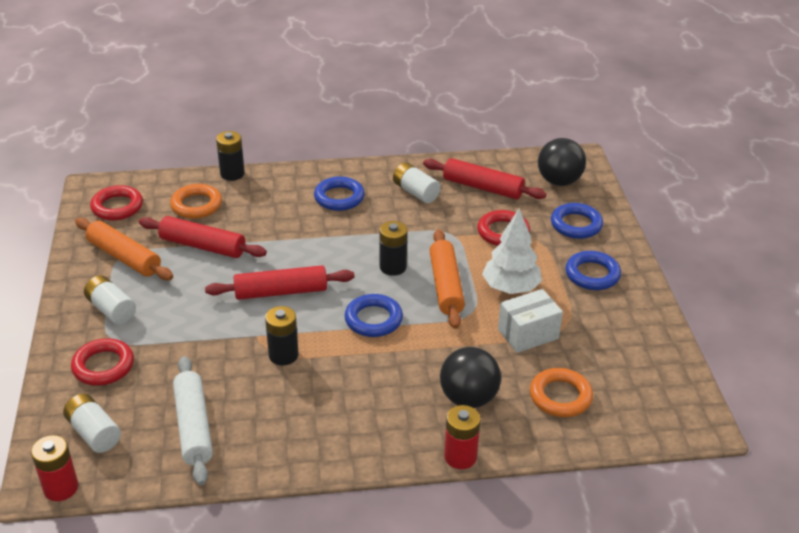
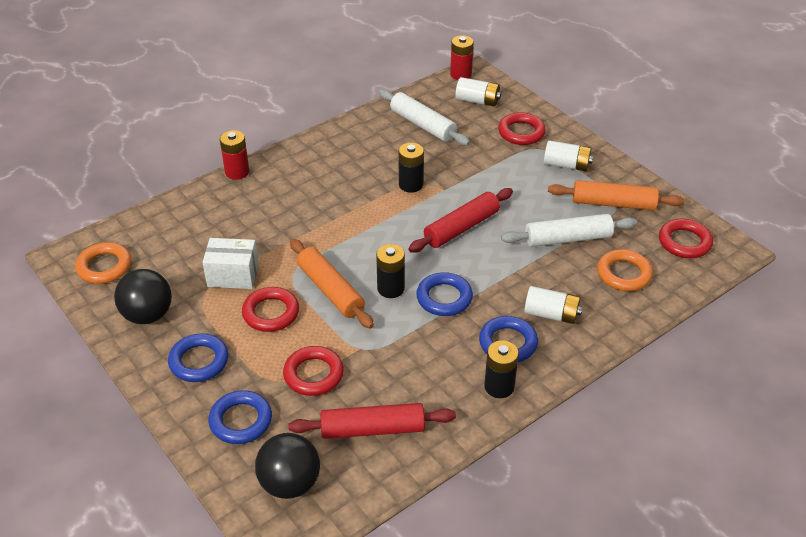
camera: 150 degrees right, 5 degrees up
red rolling pin [139,216,267,258] -> white rolling pin [501,214,637,247]
black battery [216,131,245,181] -> black battery moved to [484,341,519,398]
blue ring [345,294,403,337] -> blue ring moved to [416,272,473,316]
white battery [393,162,441,203] -> white battery moved to [524,286,582,324]
black ball [440,347,501,408] -> black ball moved to [114,269,172,324]
white tree [482,208,542,294] -> red ring [242,287,299,332]
white box [498,289,563,353] -> white box turned 60 degrees clockwise [202,238,259,289]
orange ring [530,368,593,417] -> orange ring moved to [75,242,131,284]

